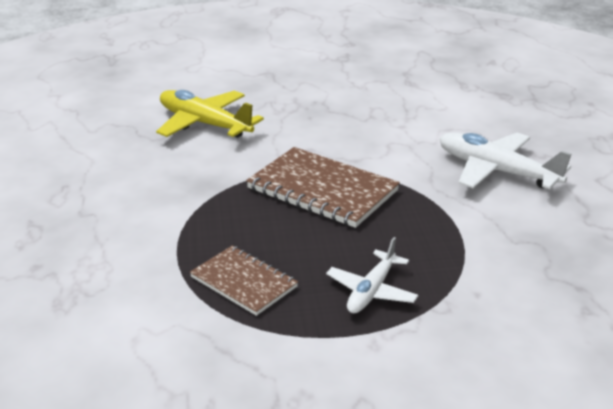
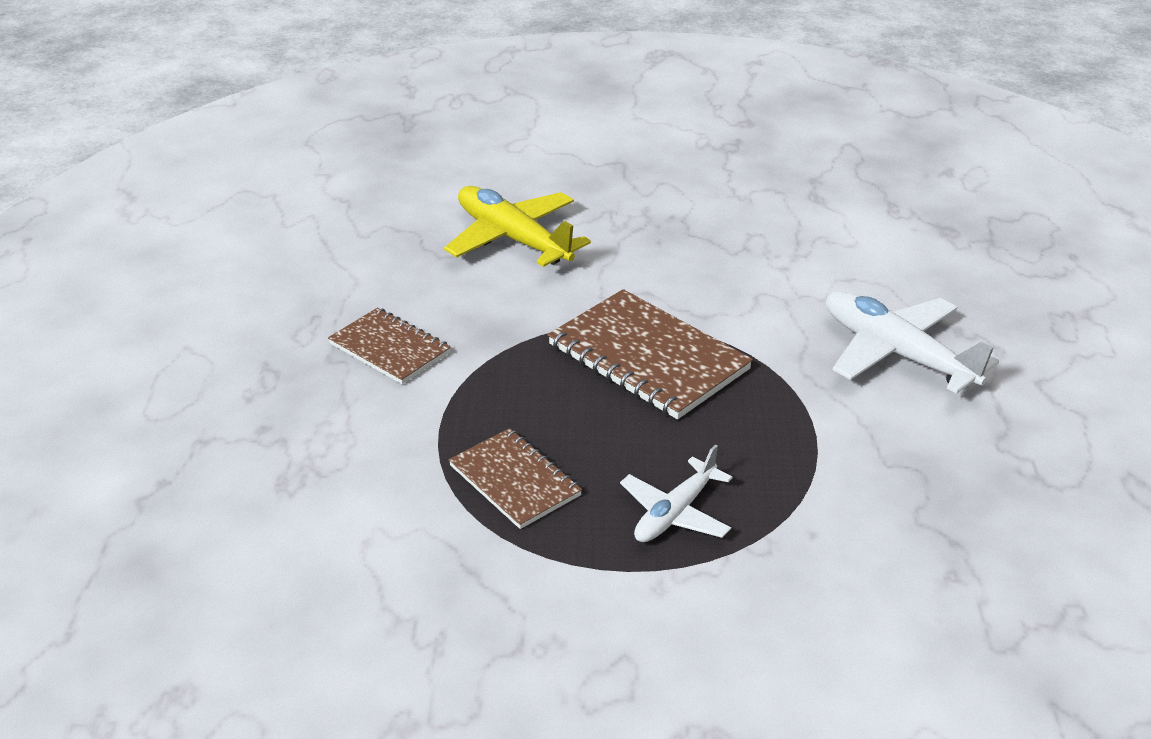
camera: 10 degrees right, 5 degrees up
none -> brown notebook [328,308,451,384]

